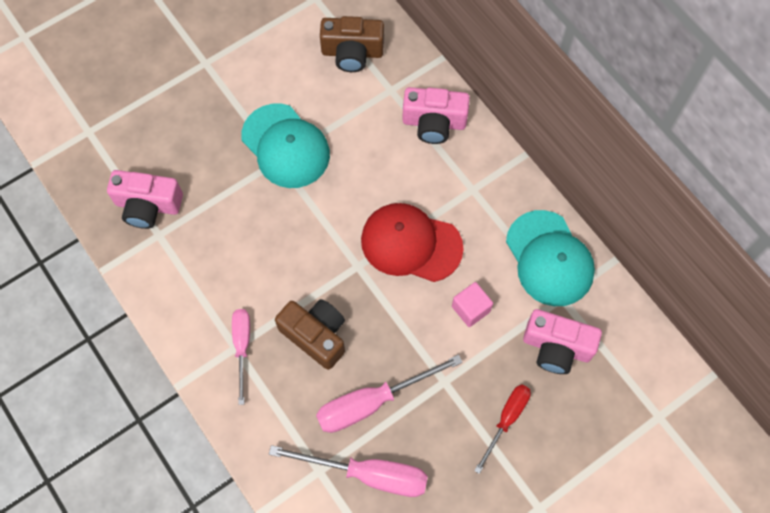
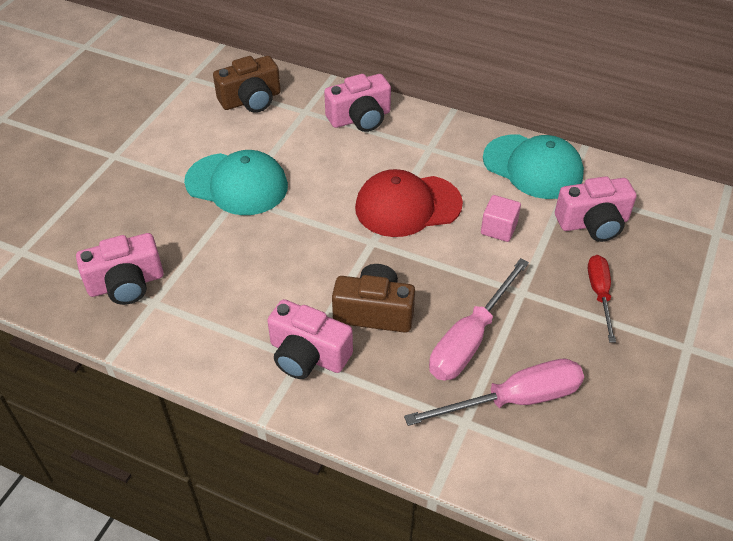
camera: 30 degrees left, 20 degrees down
pink screwdriver [232,309,250,405] -> pink camera [267,299,353,379]

